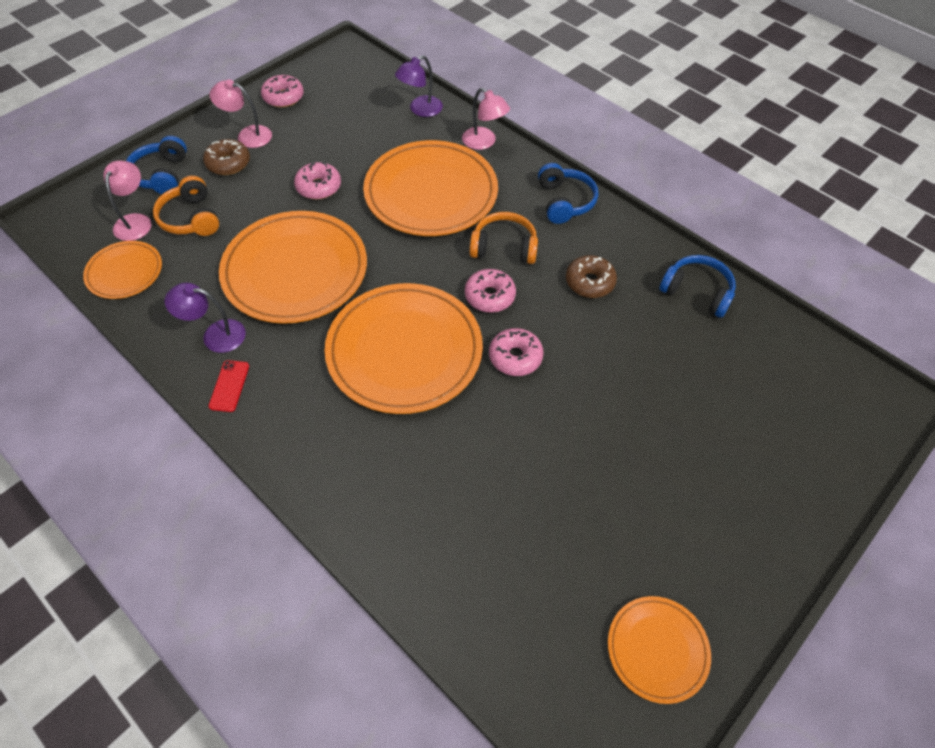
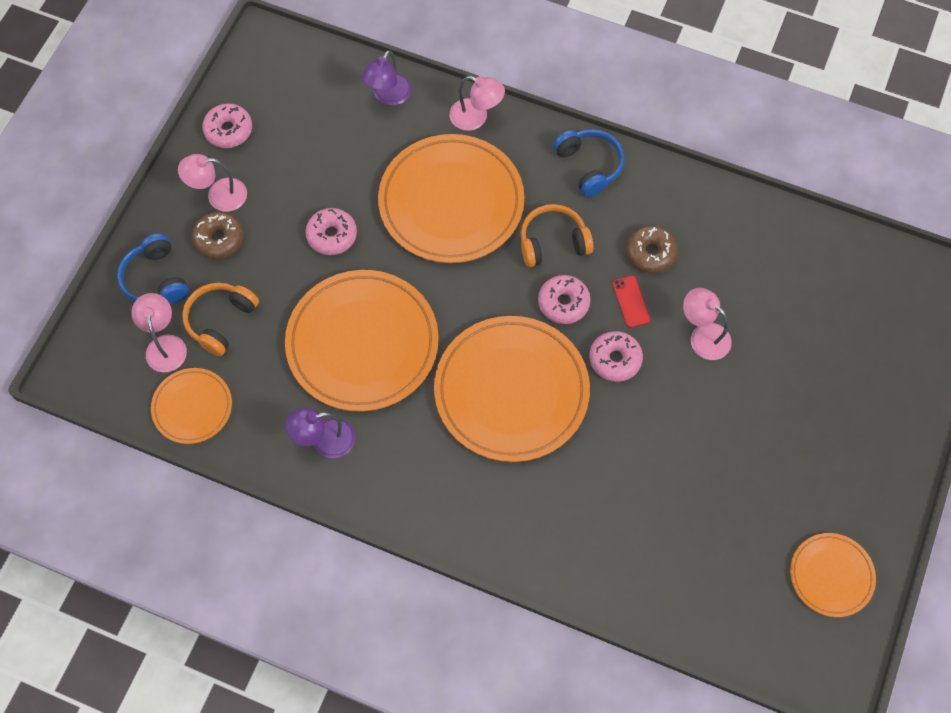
camera: 20 degrees left, 10 degrees up
orange headphones [153,176,219,236] -> orange headphones turned 75 degrees clockwise [182,283,259,356]
red phone [209,360,249,412] -> red phone moved to [612,275,650,328]
blue headphones [659,255,736,318] -> none
none -> pink lamp [683,288,732,360]

